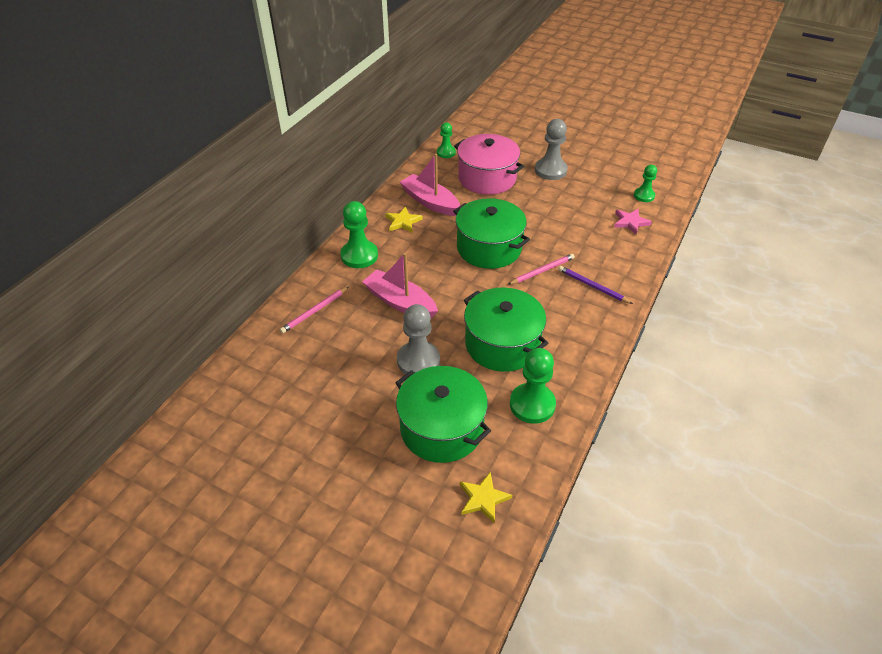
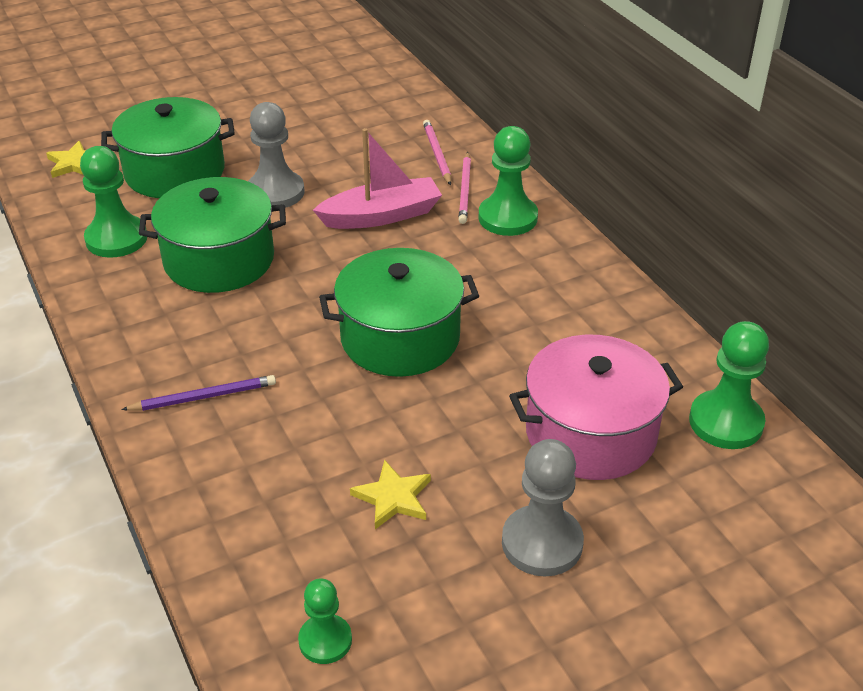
camera: 125 degrees right, 5 degrees down
yellow star [385,207,422,233] -> yellow star moved to [350,460,431,529]
pink boat [400,154,460,216] -> none
green pawn [437,122,456,158] -> green pawn [689,321,769,449], size x1.64
pink pencil [508,254,575,285] -> pink pencil moved to [458,152,471,224]
pink star [614,209,652,234] -> none

